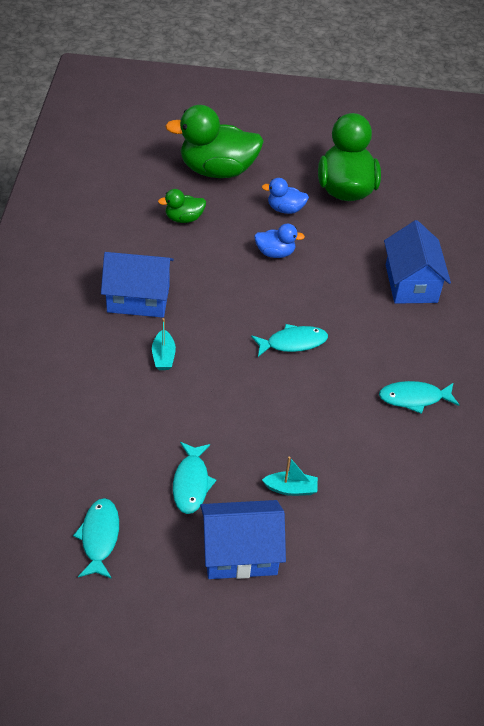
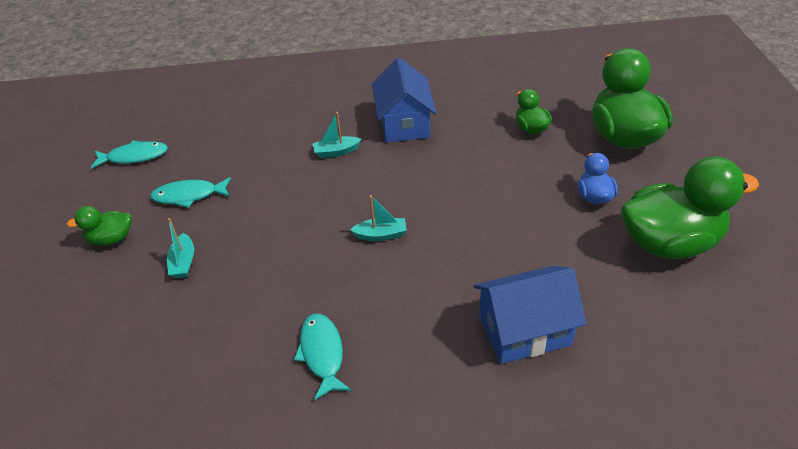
camera: 85 degrees right, 5 degrees down
blue house [200,500,286,579] -> green duck [67,206,132,246]
turquoise fish [251,324,328,357] -> turquoise boat [350,195,407,241]
blue duck [254,224,305,258] -> none

